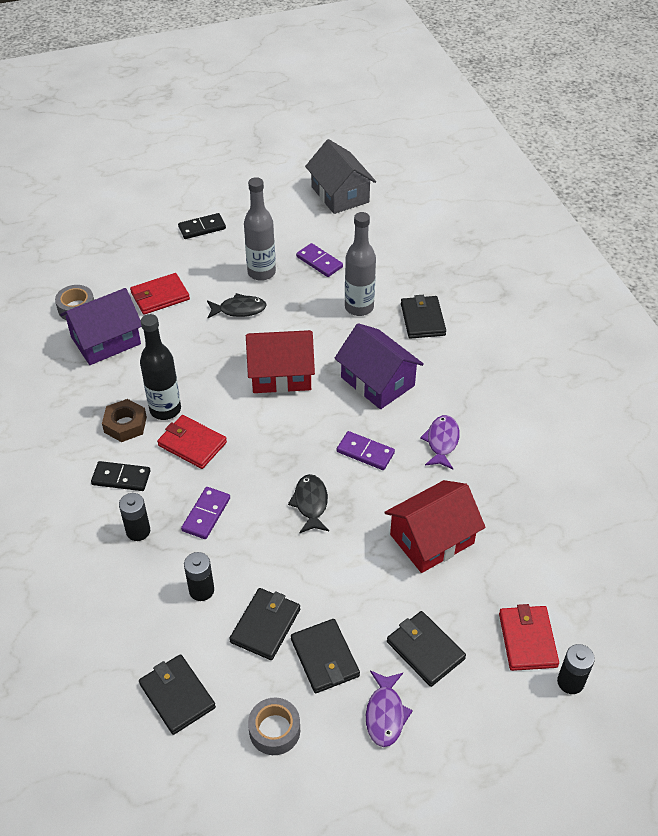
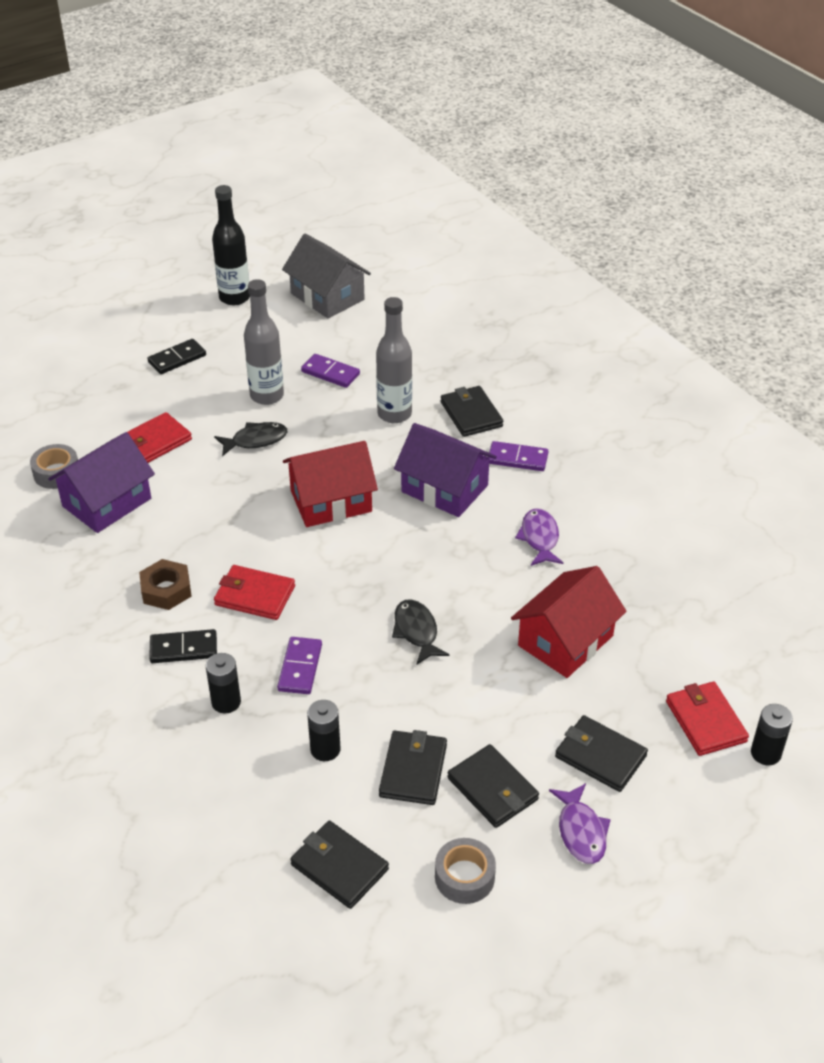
camera: 15 degrees left, 5 degrees down
black bottle [140,314,181,420] -> black bottle moved to [212,185,250,305]
purple domino [337,431,395,470] -> purple domino moved to [489,441,548,471]

